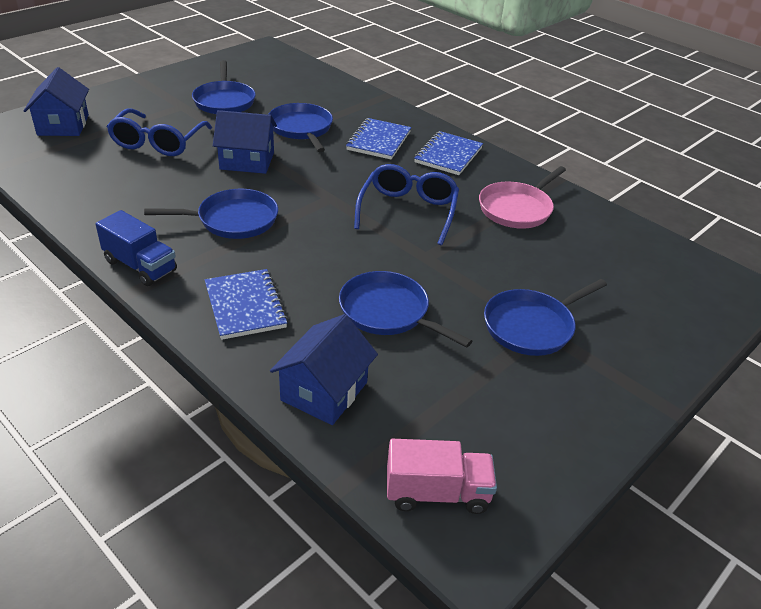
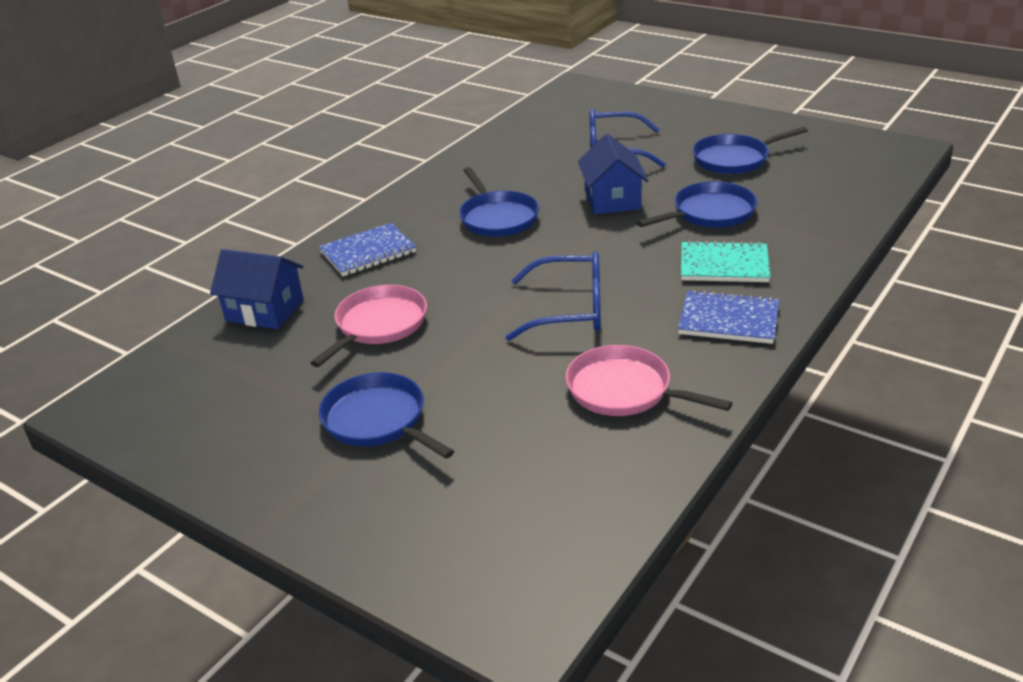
camera: 85 degrees right, 5 degrees down
blue house [24,67,89,136] -> none
blue truck [96,210,177,286] -> none
blue pan [339,271,472,347] -> pink pan [310,285,427,367]
blue notebook [346,118,411,159] -> turquoise notebook [681,240,771,282]
pink truck [387,439,497,514] -> none

